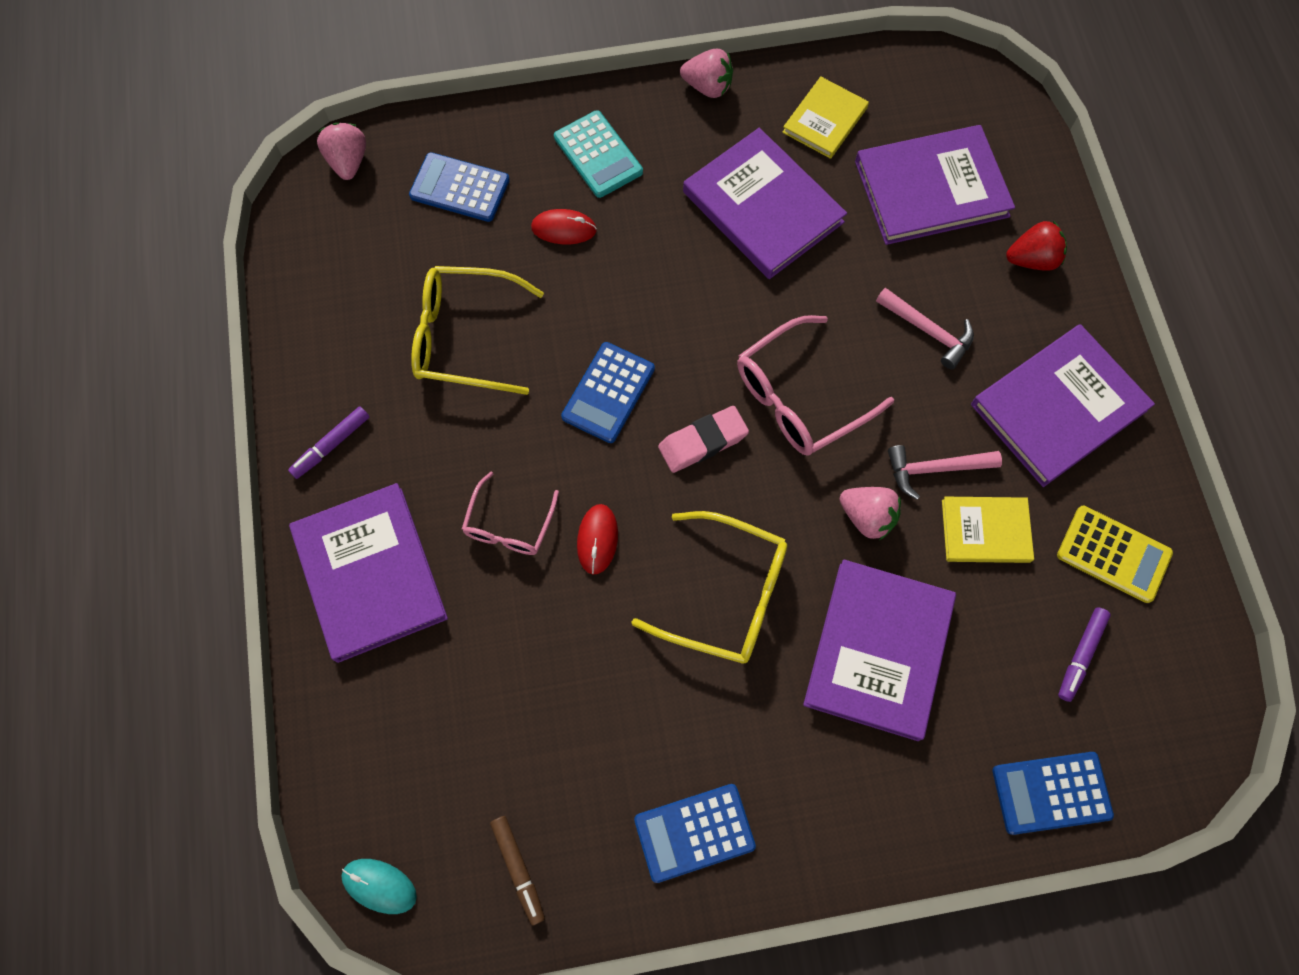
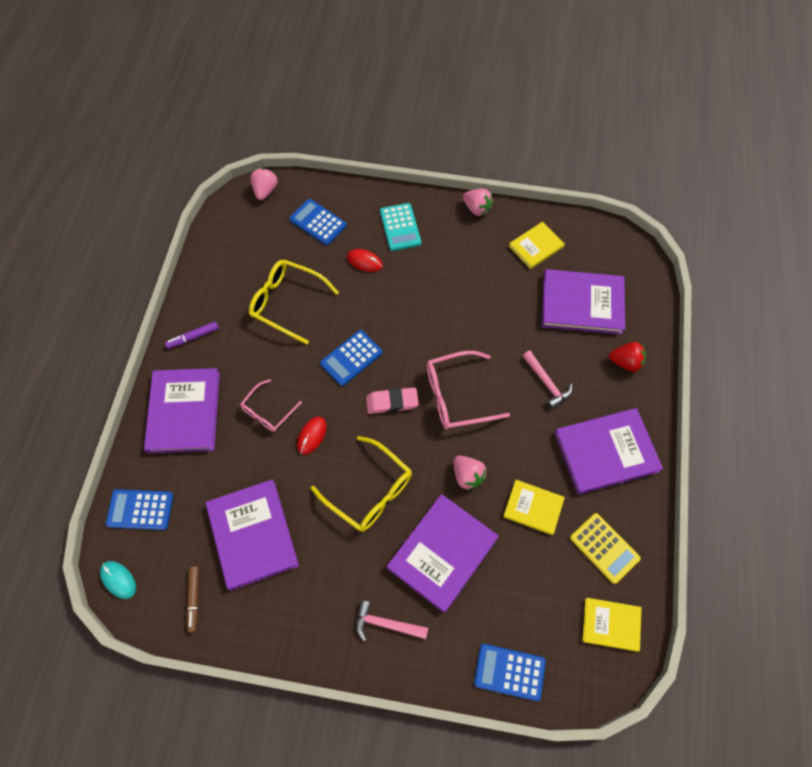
camera: 20 degrees right, 5 degrees down
blue calculator [634,784,756,883] -> blue calculator moved to [106,489,173,530]
purple book [683,128,847,279] -> purple book moved to [206,479,299,591]
pink hammer [888,445,1002,500] -> pink hammer moved to [356,600,428,641]
purple marker [1058,607,1111,702] -> none
none -> yellow book [583,598,642,652]

